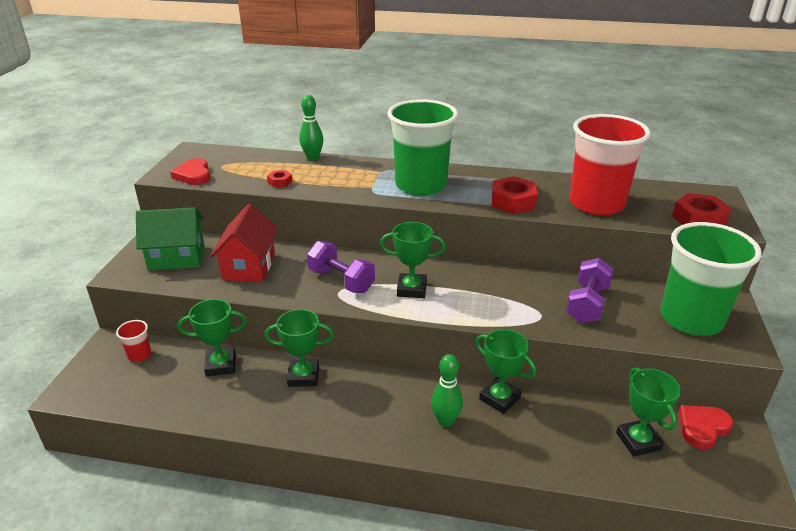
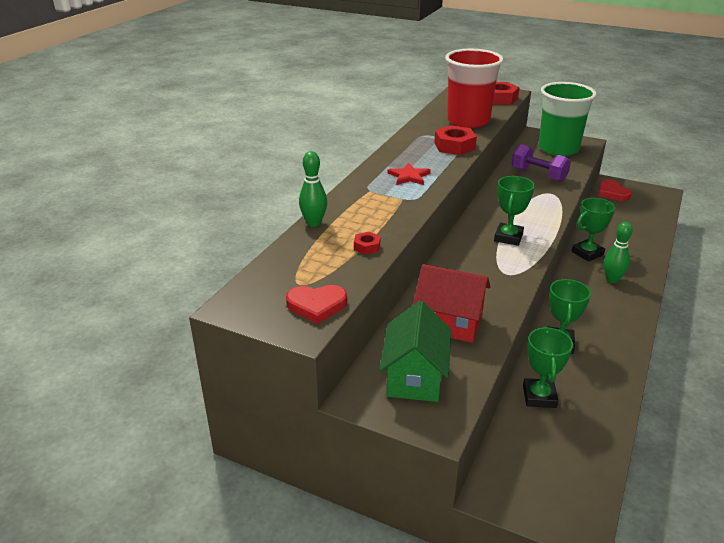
camera: 75 degrees left, 0 degrees up
red cup [116,320,151,362] -> none
purple dumbbell [307,241,375,293] -> none
green cup [387,99,458,196] -> red star [387,163,431,185]
green trophy [616,367,681,457] -> none

